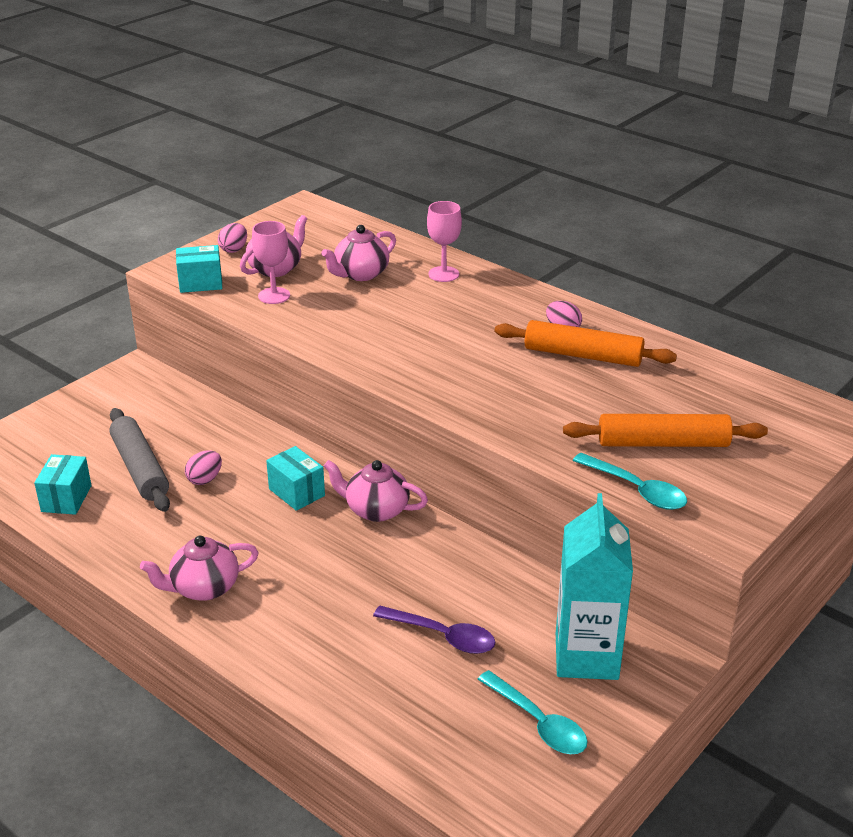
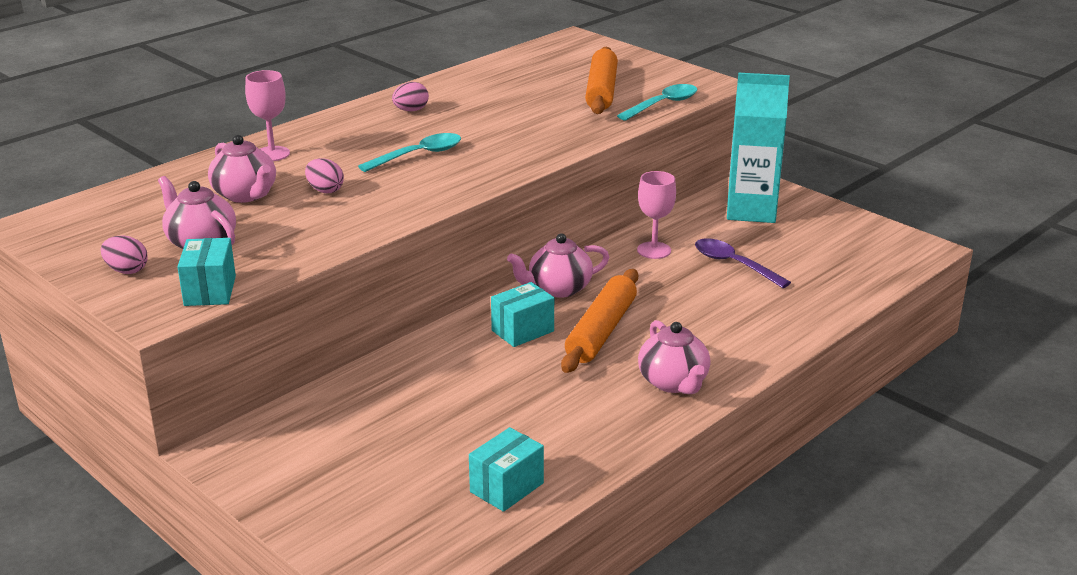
camera: 85 degrees left, 5 degrees down
turquoise box [34,454,92,515] -> turquoise box turned 60 degrees counterclockwise [469,427,544,512]
grey rolling pin [109,408,170,512] -> none
pink egg [185,450,222,485] -> pink egg moved to [305,158,344,193]
pink goblet [252,221,290,304] -> pink goblet moved to [637,171,676,259]
pink teapot [324,460,428,522] -> pink teapot turned 45 degrees clockwise [507,233,609,298]
purple spoon [373,606,496,654] -> purple spoon turned 75 degrees counterclockwise [695,238,791,288]
turquoise spoon [477,670,588,754] -> turquoise spoon moved to [358,133,461,172]
orange rolling pin [494,320,677,367] -> orange rolling pin moved to [561,269,638,373]

